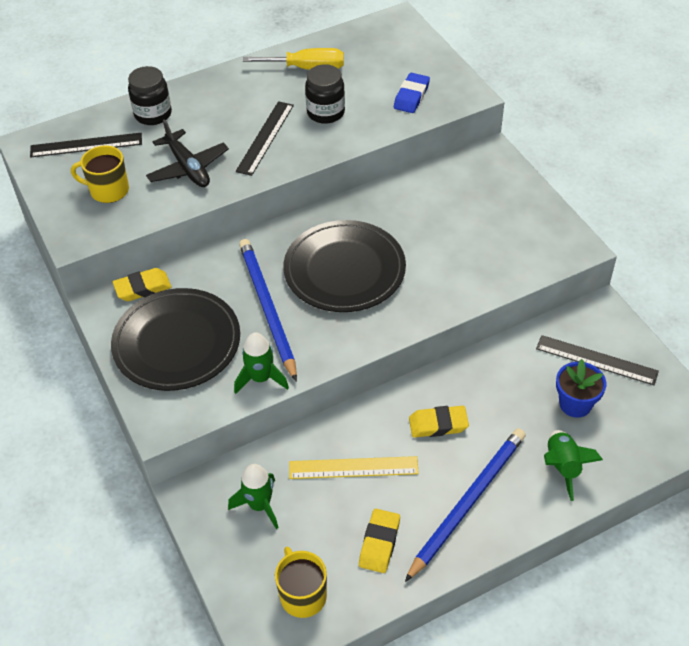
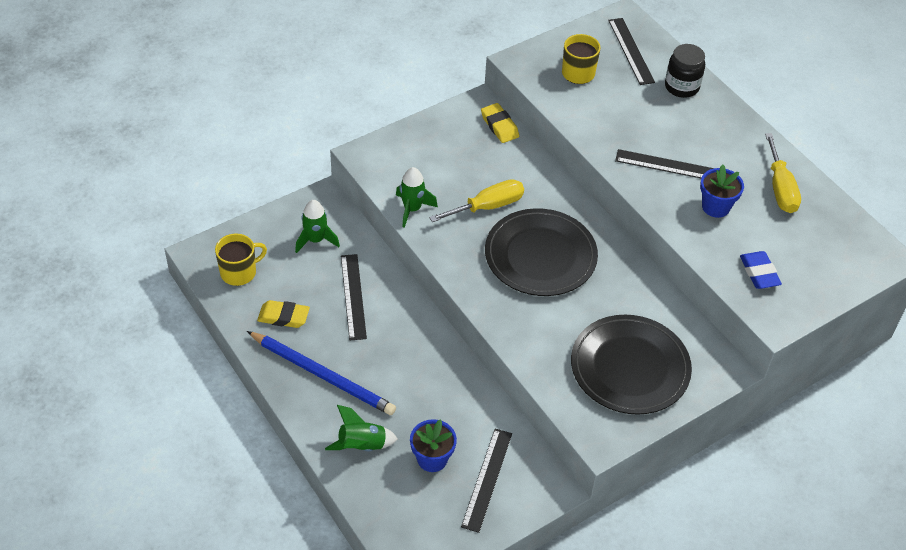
camera: 80 degrees right, 0 degrees up
black plate [111,288,240,391] -> black plate moved to [571,315,692,415]
black plane [146,119,229,187] -> none
blue pencil [239,239,297,382] -> yellow screwdriver [429,179,524,222]
yellow ruler [289,456,419,479] -> black ruler [341,254,367,340]
black jar [305,64,345,124] -> blue flower pot [700,165,744,218]
blue eraser [394,73,430,113] -> blue eraser turned 60 degrees clockwise [740,251,782,289]
yellow eraser [409,406,469,438] -> none

